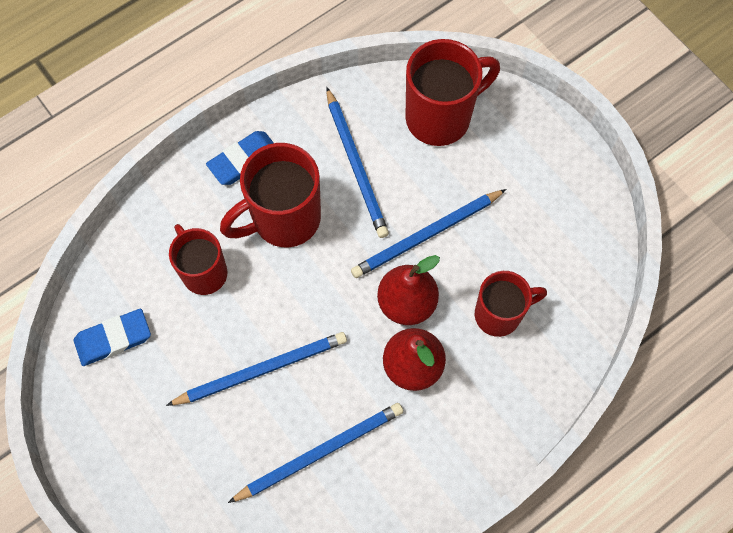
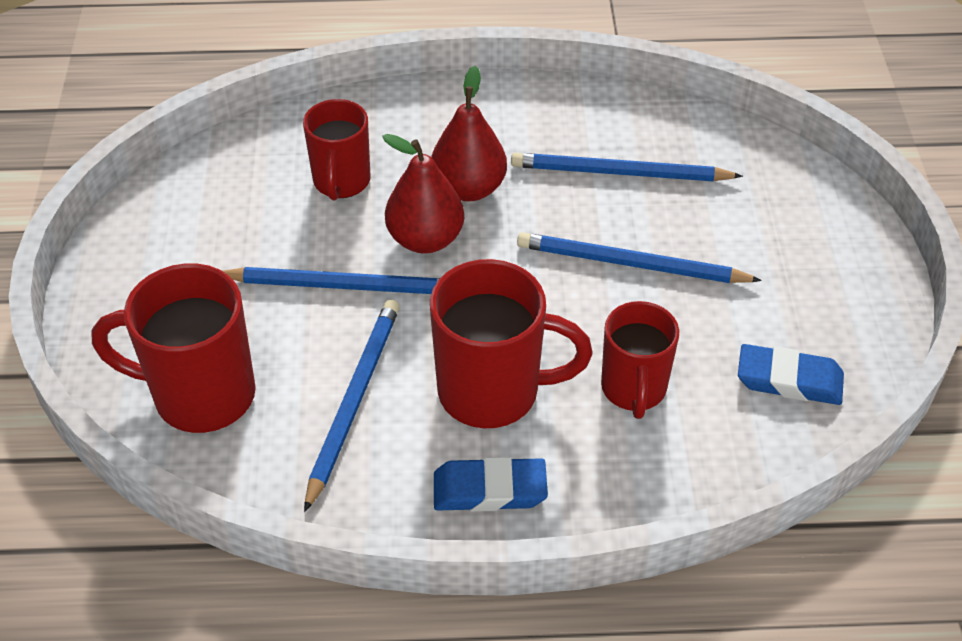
camera: 145 degrees left, 20 degrees down
red mug [475,271,547,337] -> red mug turned 105 degrees counterclockwise [303,99,370,200]

